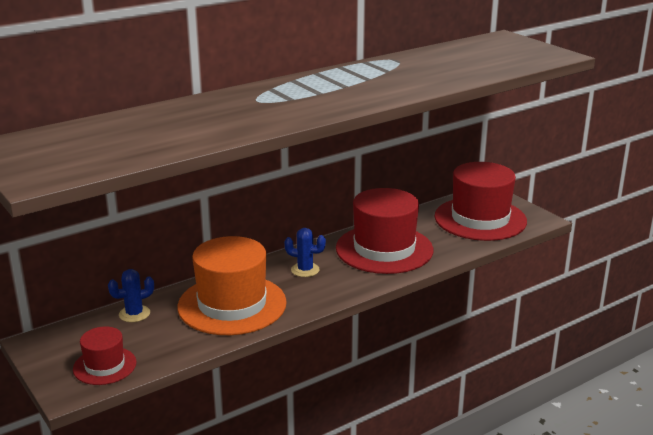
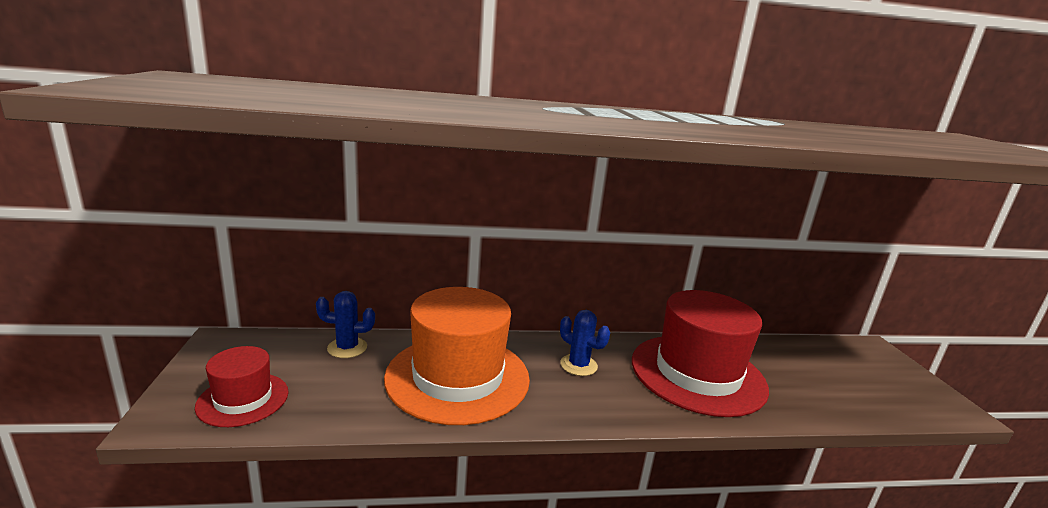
camera: 25 degrees right, 5 degrees down
red hat [434,162,527,241] -> none

